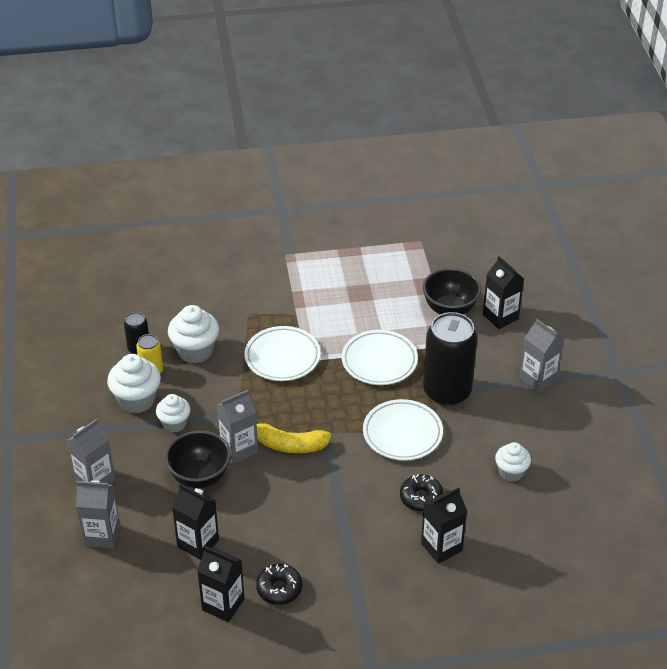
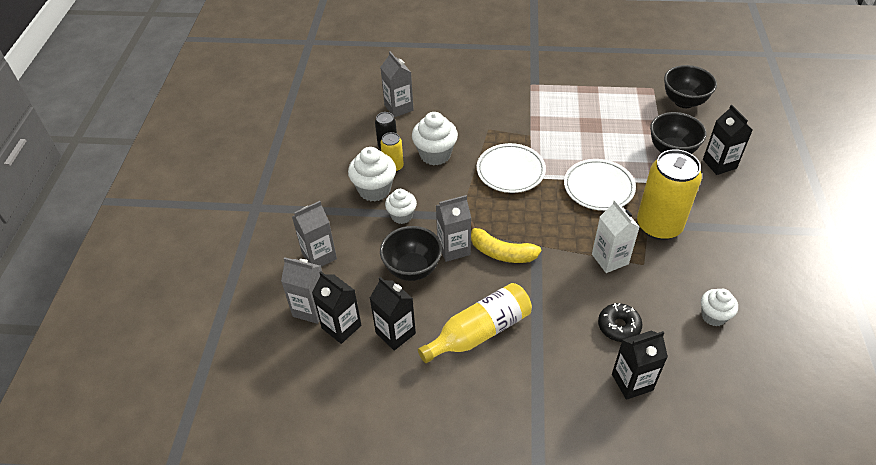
camera: 15 degrees right, 5 degrees up
black carton [197,546,244,622] -> black carton moved to [312,271,361,344]
black donut [256,564,302,605] -> none
white plate [363,399,443,461] -> white carton [592,200,639,273]
black can [423,312,477,406] -> yellow can [637,149,702,240]
grey carton [519,318,563,393] -> grey carton moved to [380,51,414,117]
none -> yellow bottle [418,283,532,363]
none -> black bowl [664,65,717,108]

